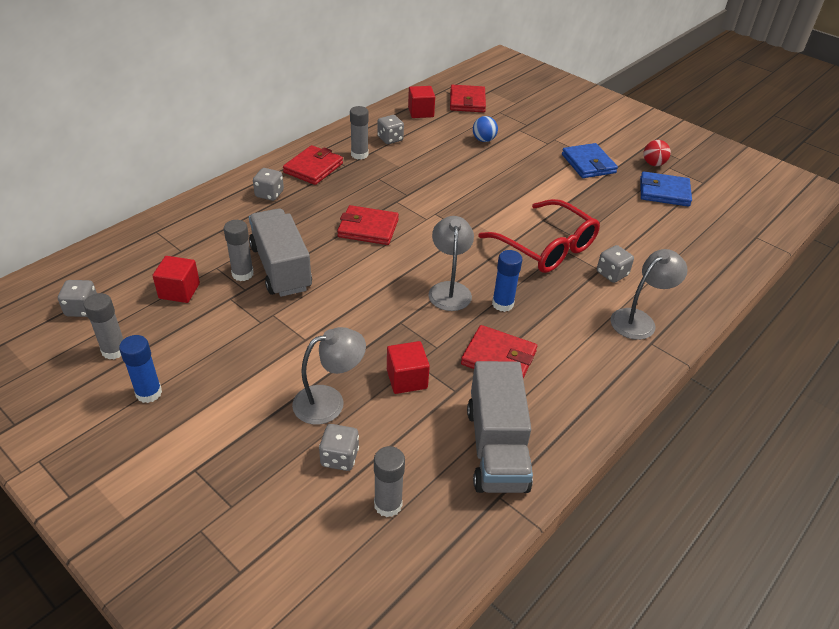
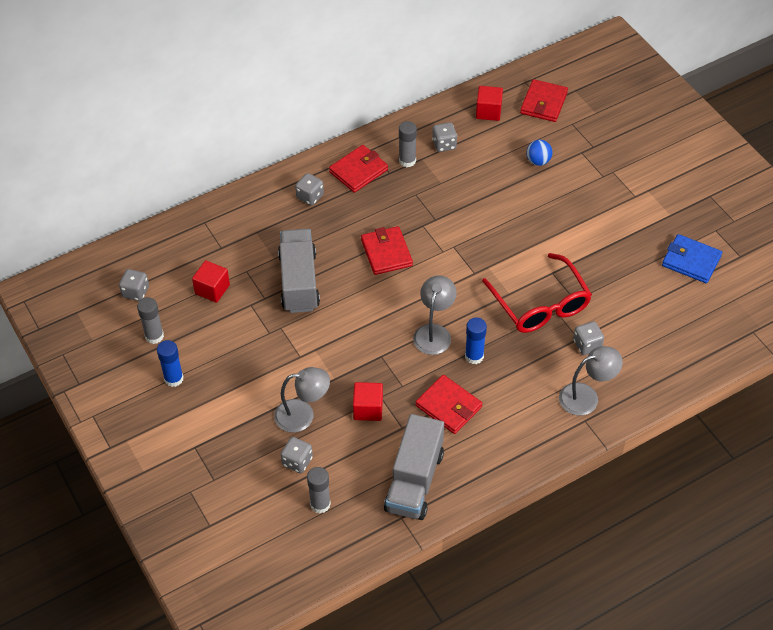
camera: 20 degrees right, 10 degrees up
grey glue stick [224,220,254,281] -> none
red wallet [337,205,399,245] -> red wallet turned 45 degrees clockwise [361,226,413,275]
blue wallet [562,143,618,178] -> none
red ball [643,140,671,166] -> none

